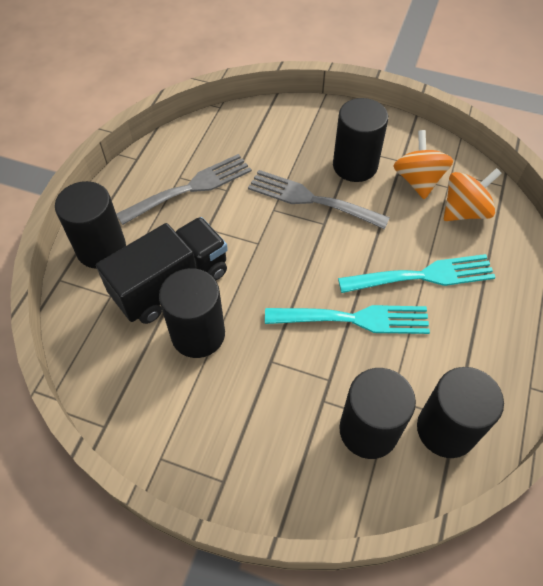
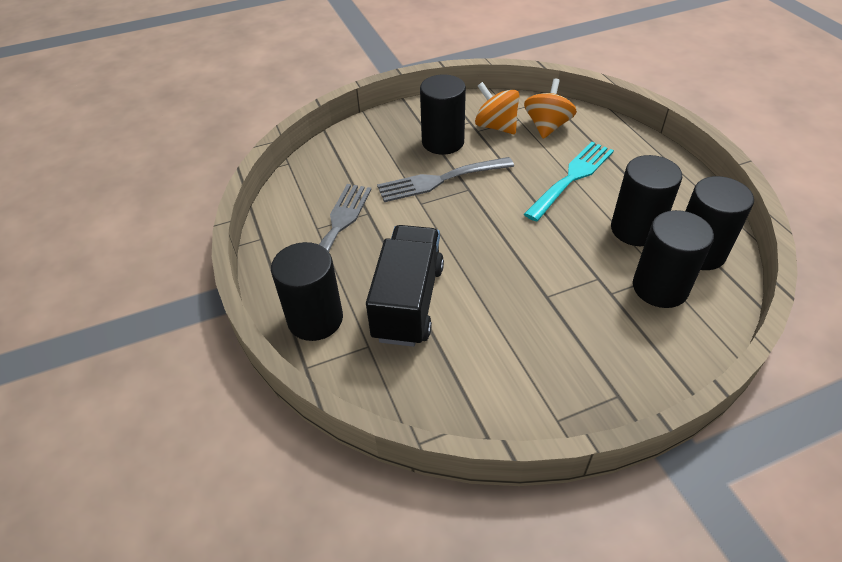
camera: 40 degrees left, 10 degrees down
black cylinder [159,268,225,358] -> black cylinder moved to [611,155,682,246]
turquoise fork [265,305,430,334] -> none

